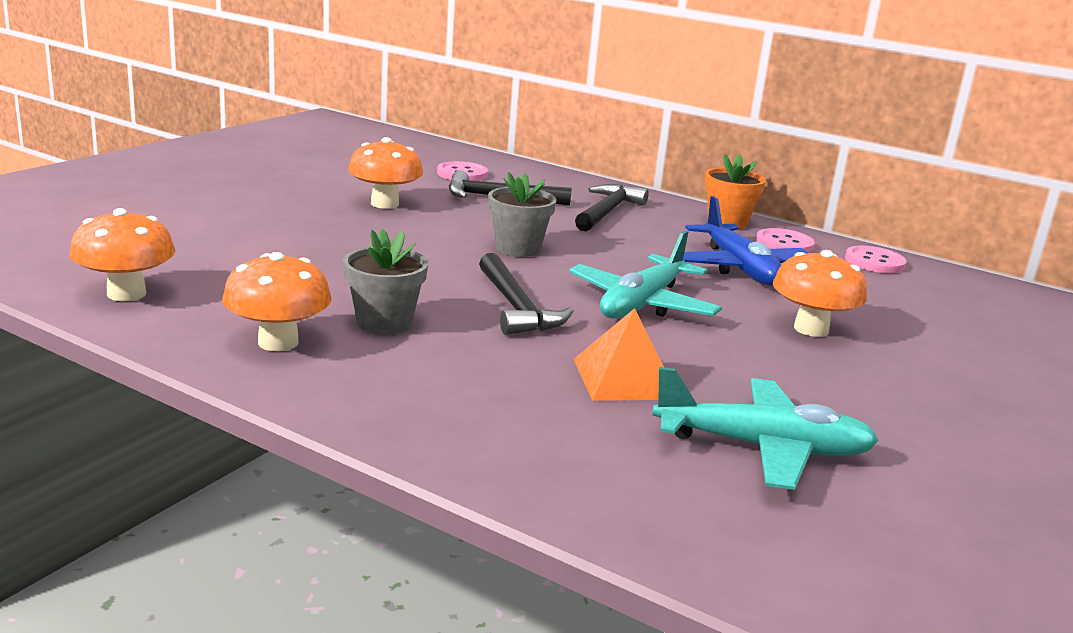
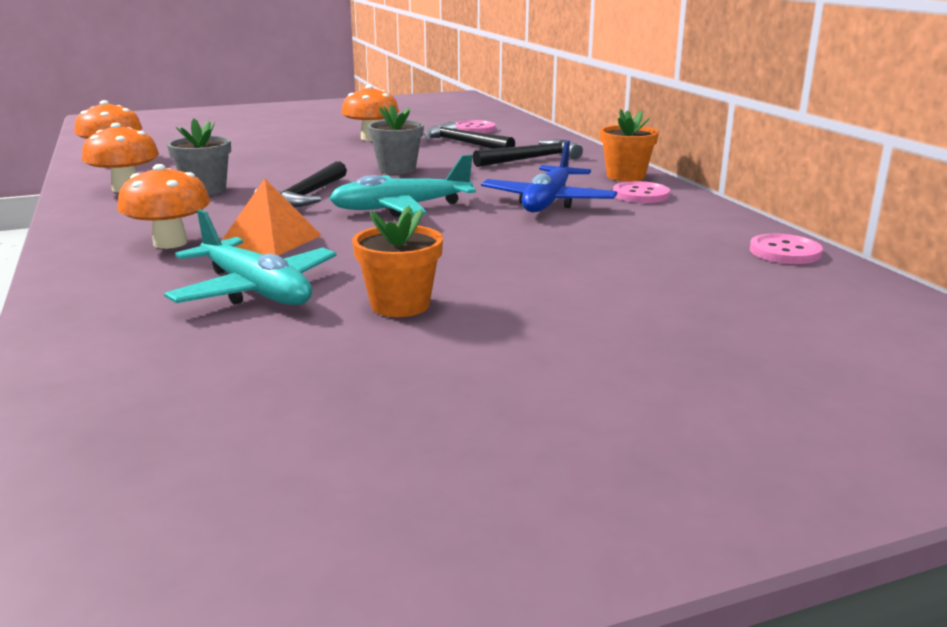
camera: 40 degrees right, 0 degrees up
orange mushroom [773,250,867,337] -> orange mushroom moved to [117,164,211,249]
pink button [845,246,906,273] -> pink button moved to [750,234,823,264]
none -> orange flower pot [352,205,443,317]

